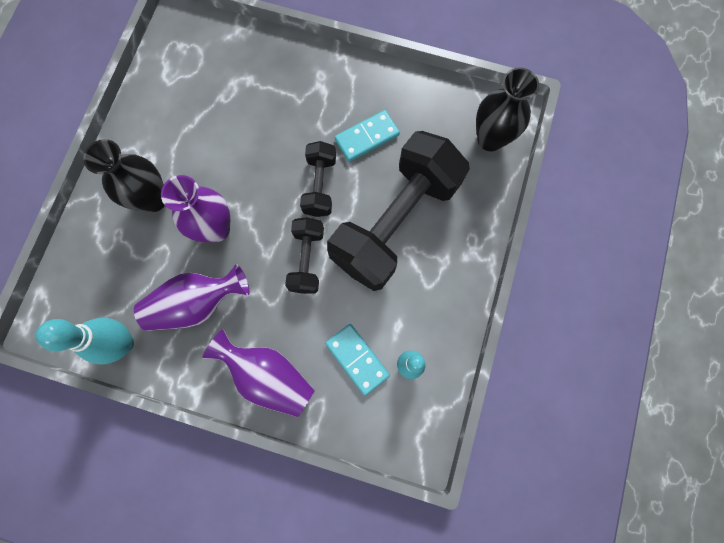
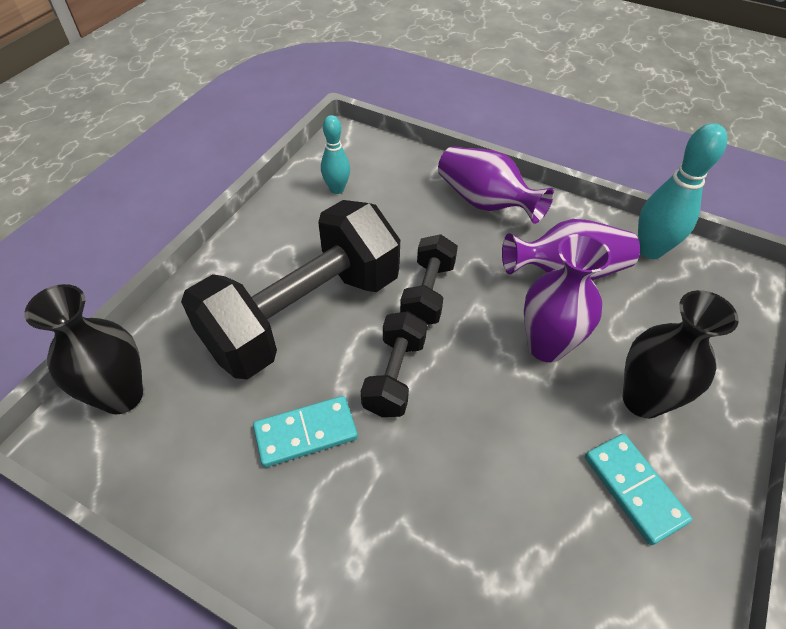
camera: 170 degrees left, 25 degrees down
turquoise domino [325,324,390,396] -> turquoise domino moved to [585,434,692,545]

